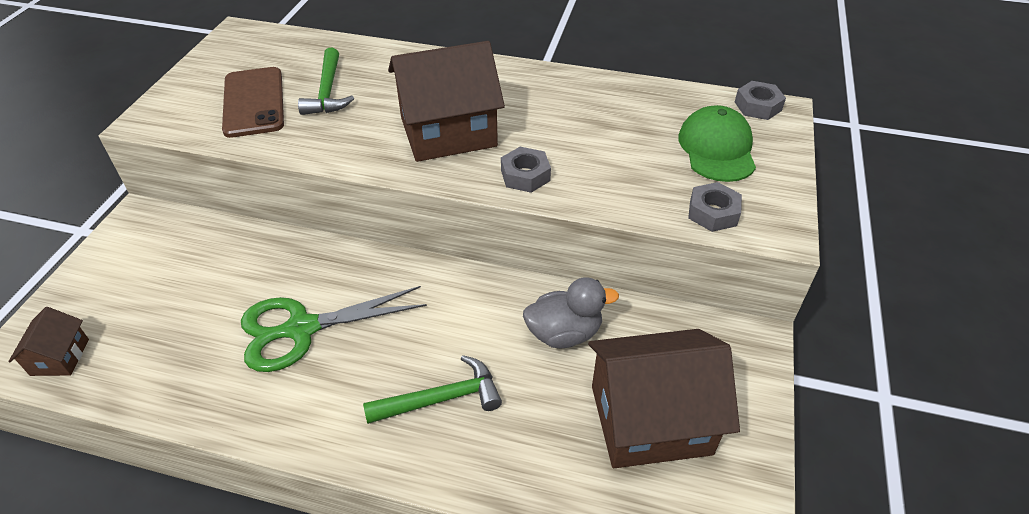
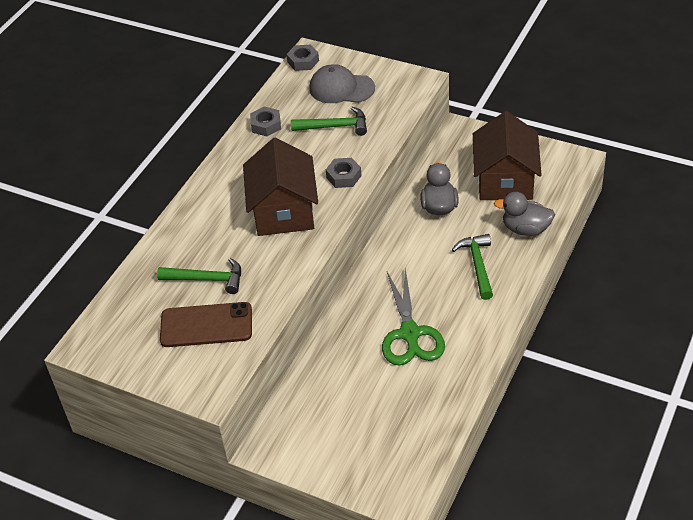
camera: 75 degrees left, 0 degrees up
brown house [8,307,89,376] -> none
green cap [678,105,756,182] -> grey cap [309,64,375,103]
grey nut [688,182,742,232] -> grey nut moved to [250,107,281,136]
none -> green hammer [291,107,367,136]
none -> grey duck [494,192,555,236]

